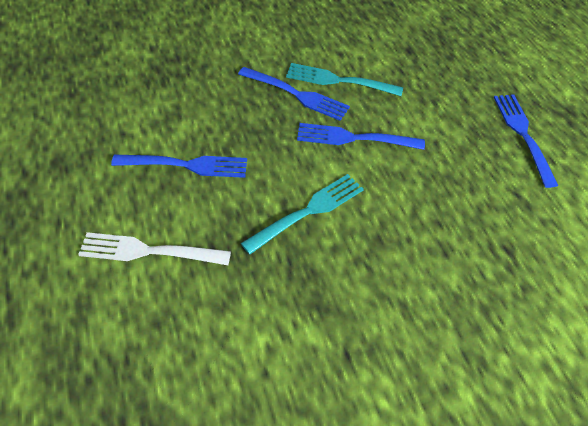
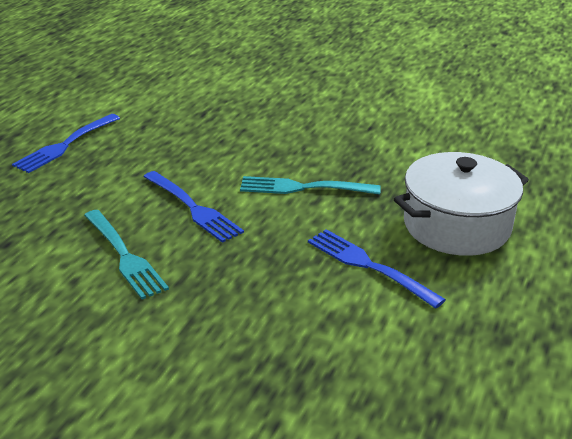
camera: 135 degrees left, 20 degrees down
white fork [78,232,231,265] -> white pot [394,152,529,256]
blue fork [238,67,350,121] -> none

